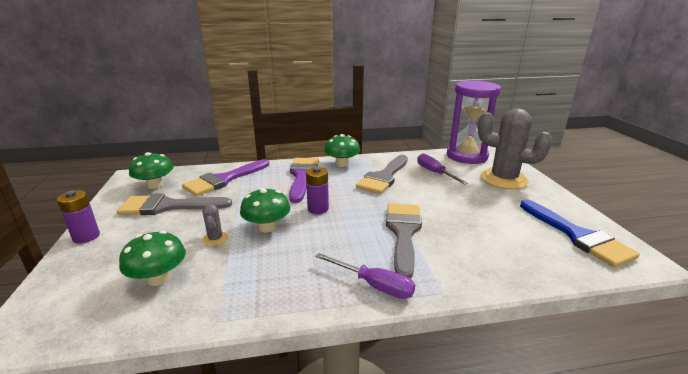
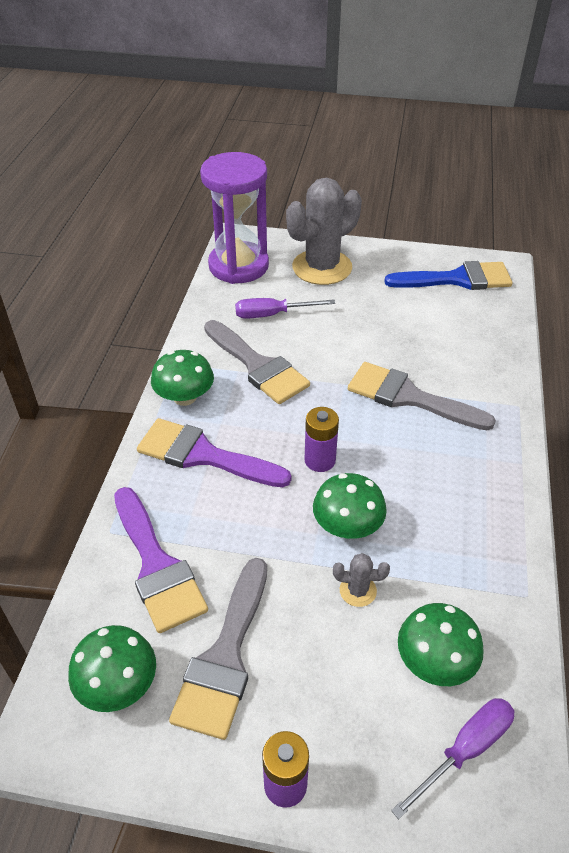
camera: 70 degrees left, 20 degrees up
purple screwdriver [315,253,415,299] -> purple screwdriver moved to [391,698,515,819]

